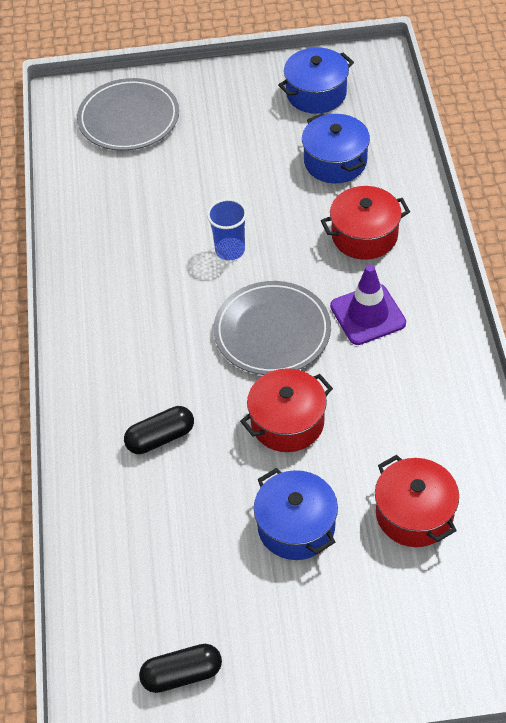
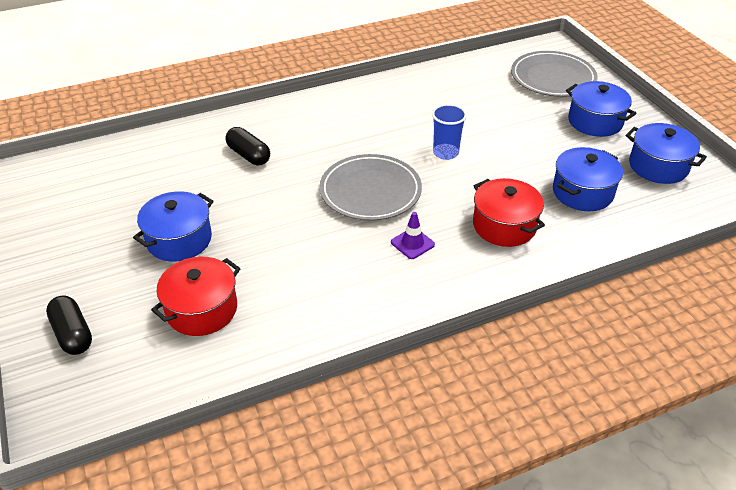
camera: 70 degrees right, 10 degrees down
black capsule [139,644,222,693] -> black capsule moved to [46,295,92,355]
red pot [240,368,333,452] -> none
purple traffic cone [330,265,406,345] -> purple traffic cone [391,212,435,259], size x0.59
none -> blue pot [566,81,636,137]

